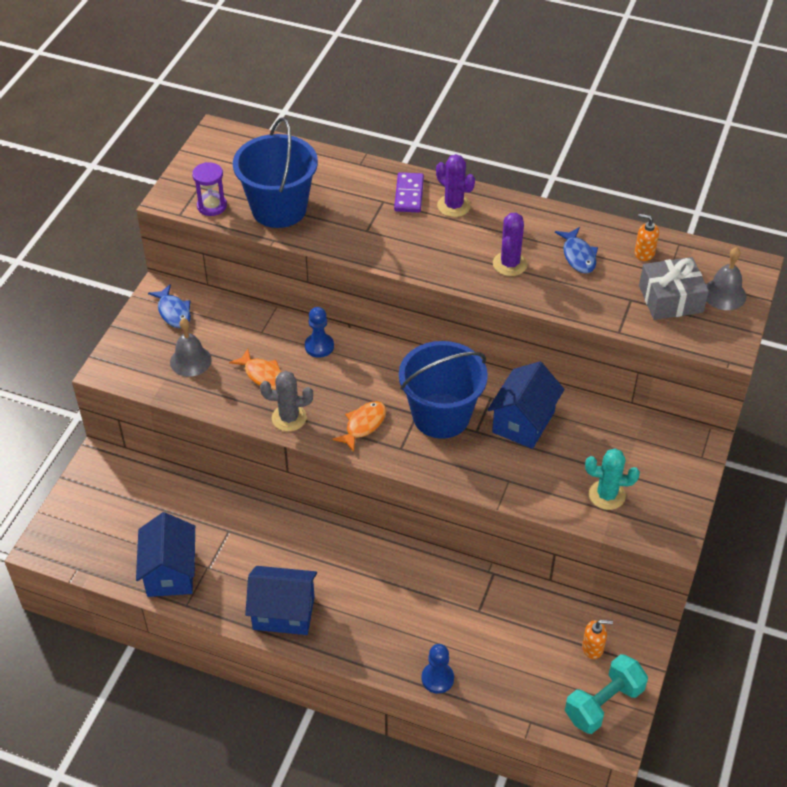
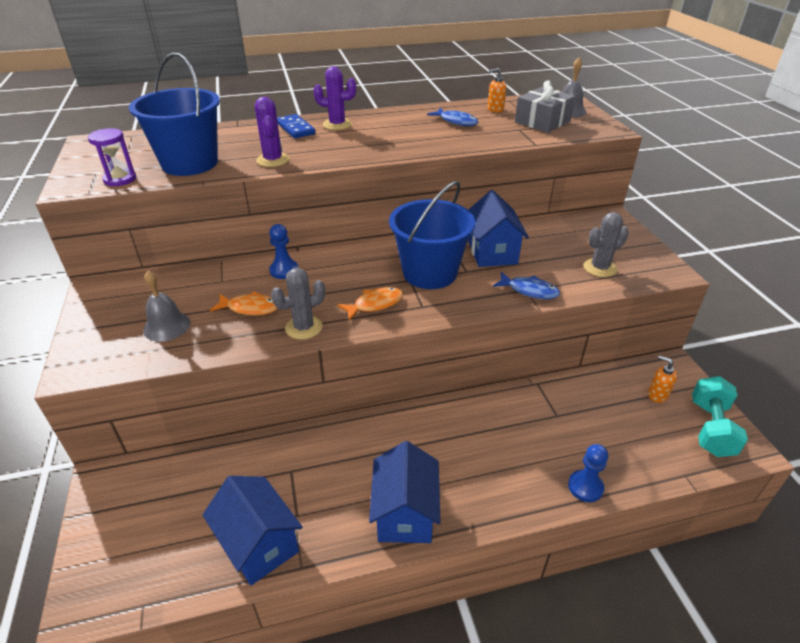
camera: 35 degrees left, 10 degrees down
blue fish [148,284,191,328] -> blue fish moved to [493,272,560,299]
blue house [245,566,317,635] -> blue house turned 60 degrees counterclockwise [369,441,441,543]
orange fish [332,401,386,452] -> orange fish turned 60 degrees clockwise [337,287,403,321]
purple domino [394,172,424,213] -> blue domino [277,114,316,138]
purple cactus [493,213,528,276] -> purple cactus moved to [255,97,289,167]
orange soap dispenser [582,620,613,659] -> orange soap dispenser turned 105 degrees counterclockwise [648,355,677,403]
turquoise cactus [585,448,640,510] -> grey cactus [583,212,629,277]

